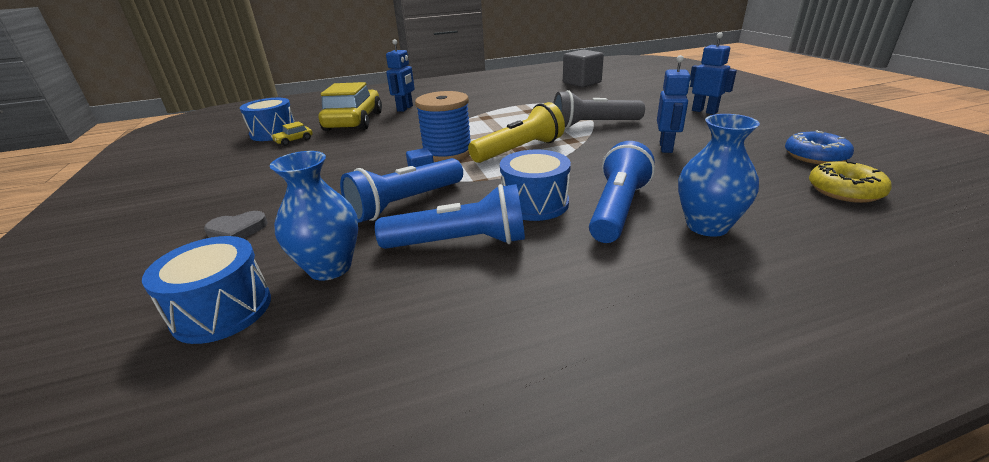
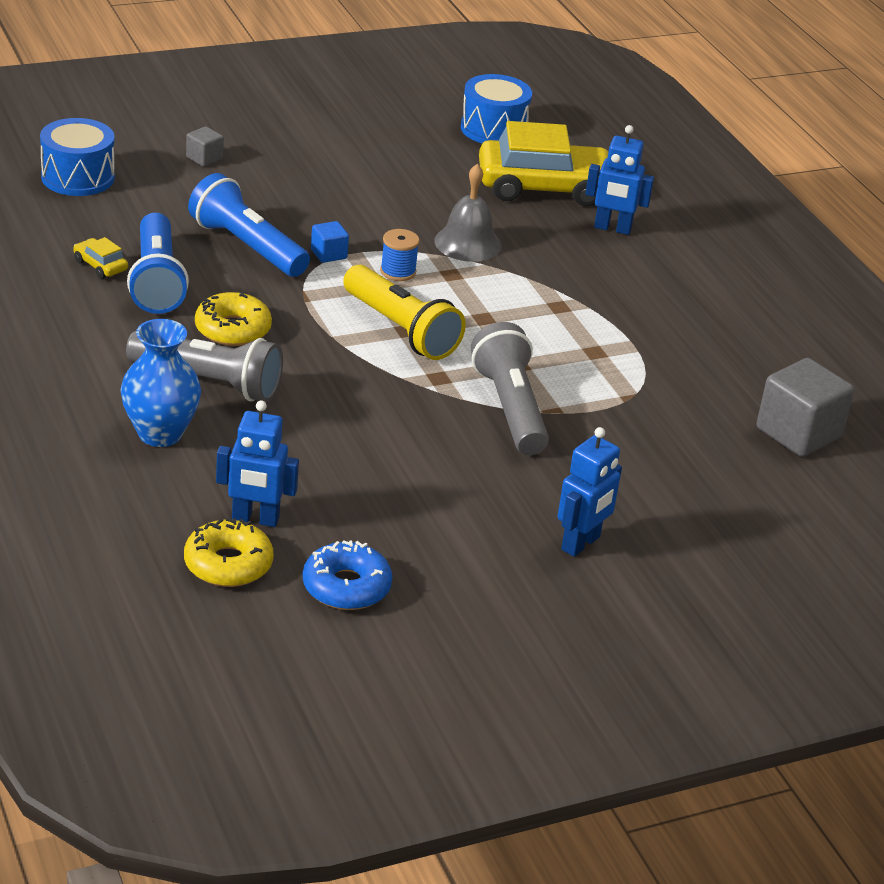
camera: 80 degrees right, 5 degrees up
grey heart [204,211,268,239] -> grey cube [186,126,224,167]
blue vase [270,151,358,281] -> none
yellow car [271,121,313,146] -> yellow car moved to [73,237,128,279]
blue spool [415,91,471,162] -> blue spool [380,229,420,281], size x0.50
blue drum [500,150,571,221] -> yellow donut [195,292,272,346]
blue flashlight [589,141,655,243] -> grey flashlight [126,331,283,402]
blue robot [657,55,691,153] -> blue robot moved to [216,400,299,527]
none -> grey bell [434,164,502,262]

